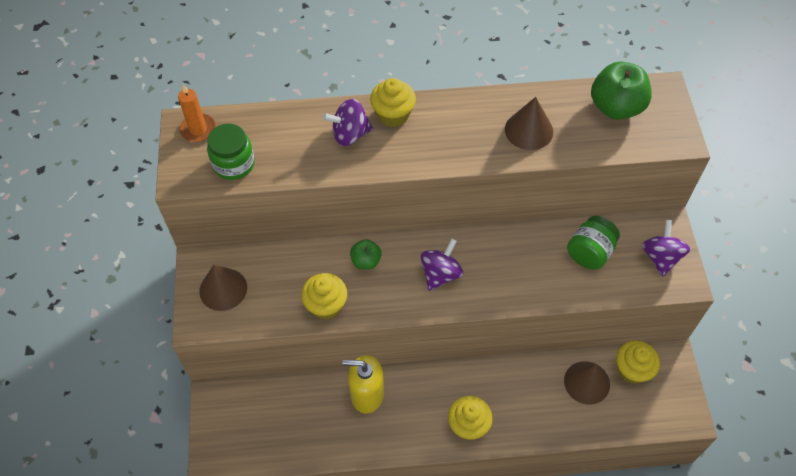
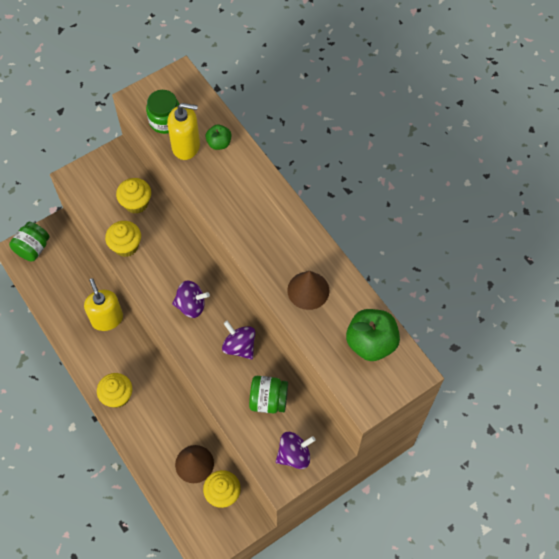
camera: 60 degrees right, 5 degrees up
orange candle [178,84,216,142] -> none
brown cone [199,265,247,311] -> none
purple spinning top [323,99,373,146] -> purple spinning top moved to [222,321,255,359]
green apple [350,239,382,270] -> green apple moved to [206,124,231,150]
yellow cupcake [370,78,416,127] -> yellow cupcake moved to [116,178,151,214]
none -> green jar [9,222,49,261]
none -> yellow soap dispenser [167,103,200,160]

